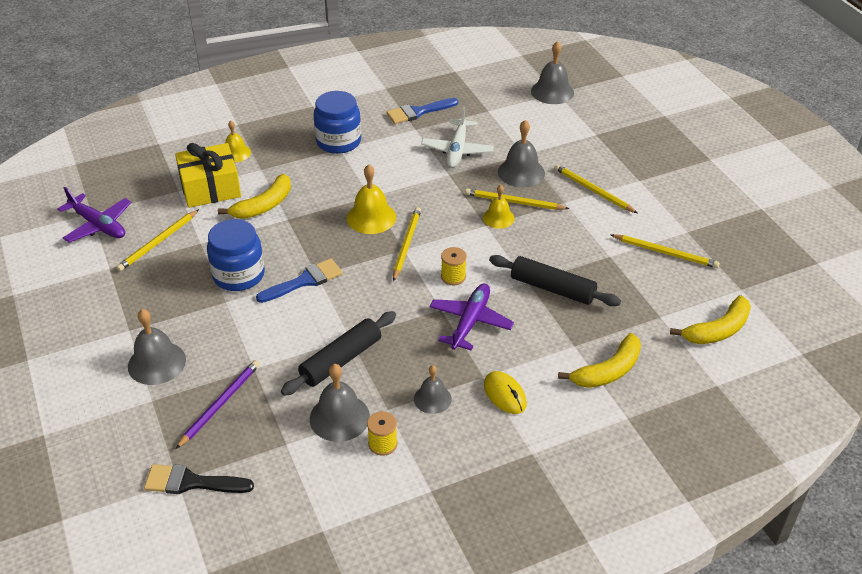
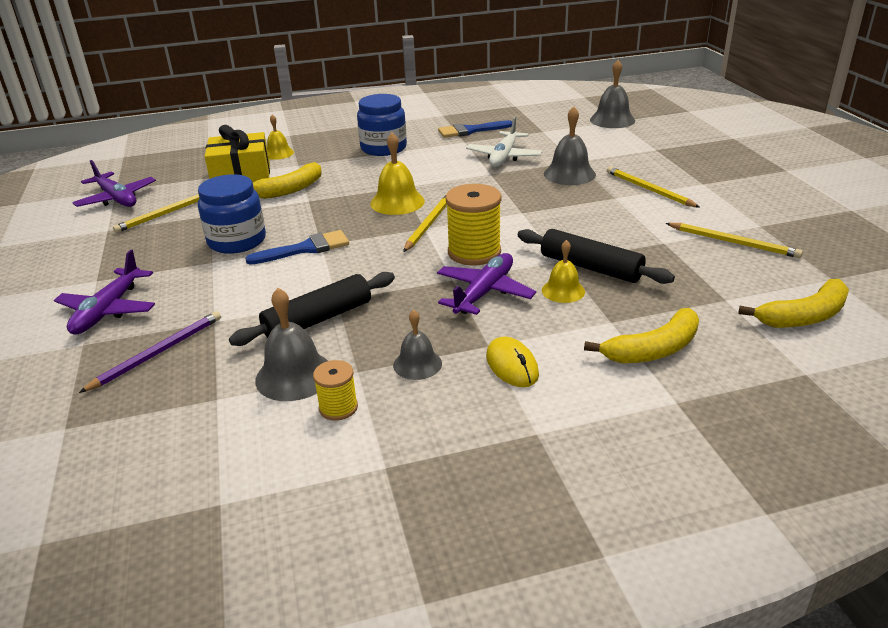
camera: 10 degrees right, 10 degrees down
grey bell [128,309,186,385] -> purple plane [54,250,155,335]
black brush [144,464,254,494] -> none
yellow spool [441,247,467,285] -> yellow spool [446,184,502,266], size x1.83
yellow pencil [465,188,569,210] -> none
yellow bell [483,185,515,229] -> yellow bell moved to [542,240,585,303]

